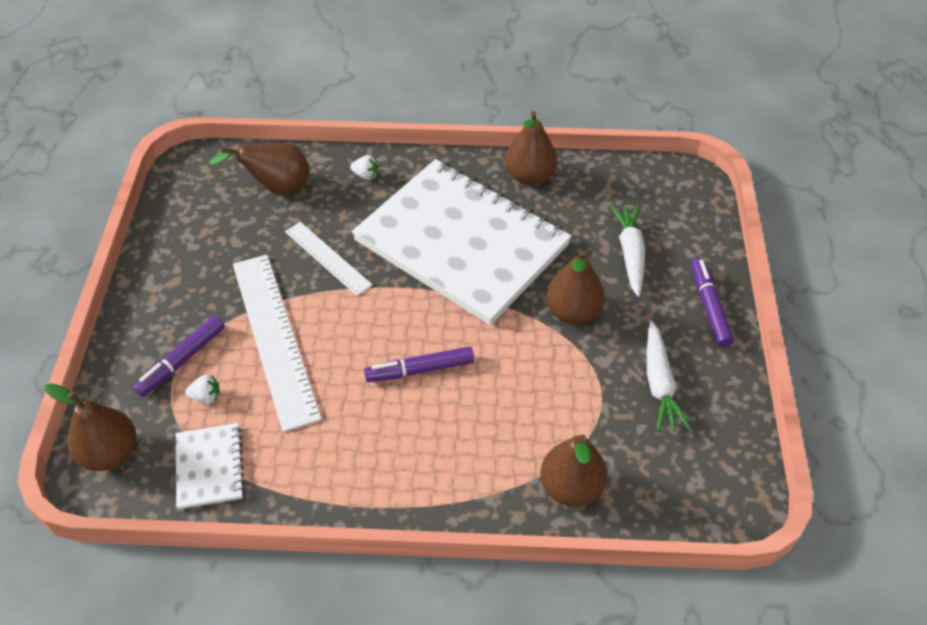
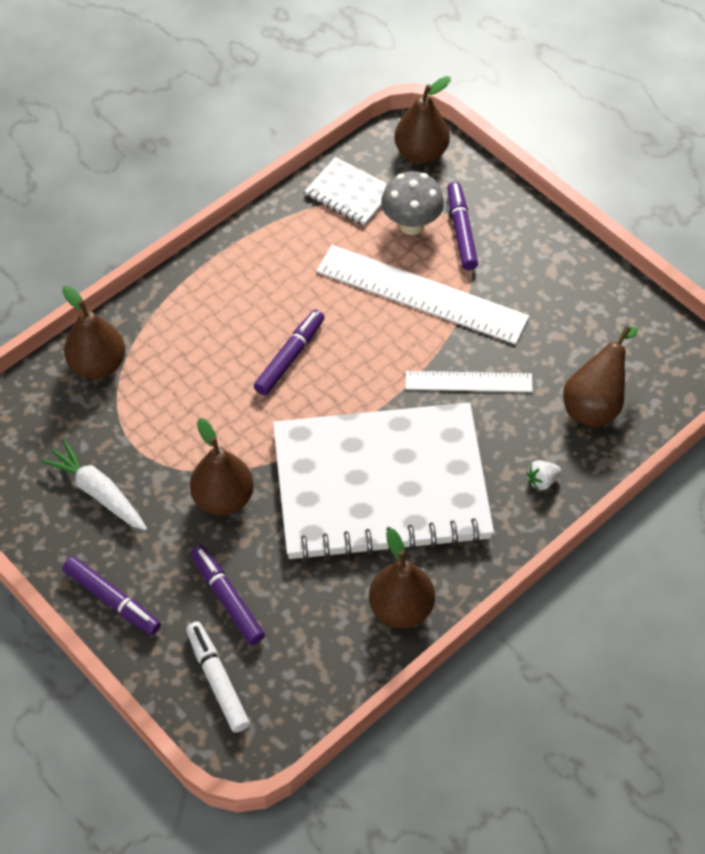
camera: 135 degrees right, 5 degrees up
white strawberry [185,374,220,404] -> grey mushroom [381,171,444,235]
white carrot [610,205,645,297] -> purple marker [191,545,265,645]
none -> white marker [186,621,250,733]

